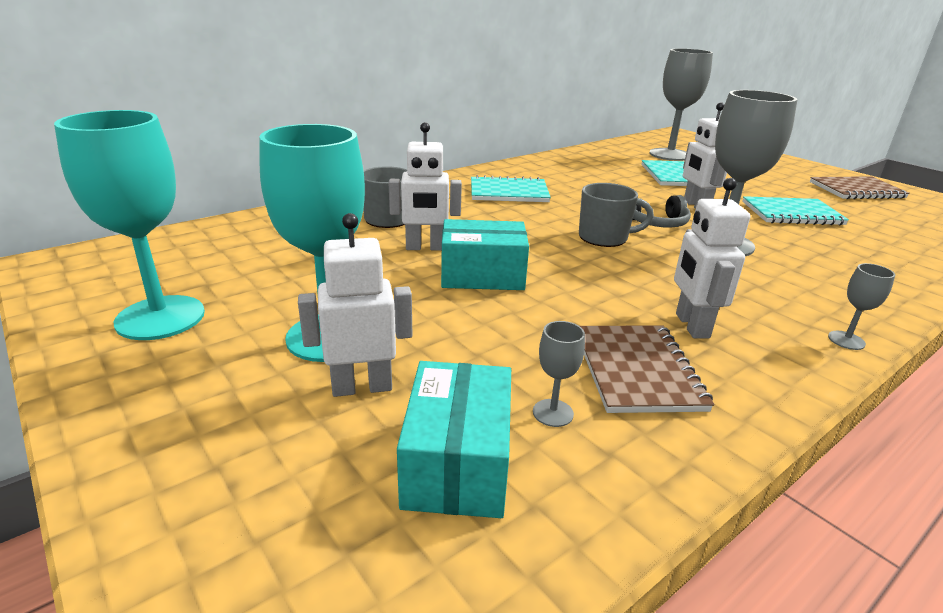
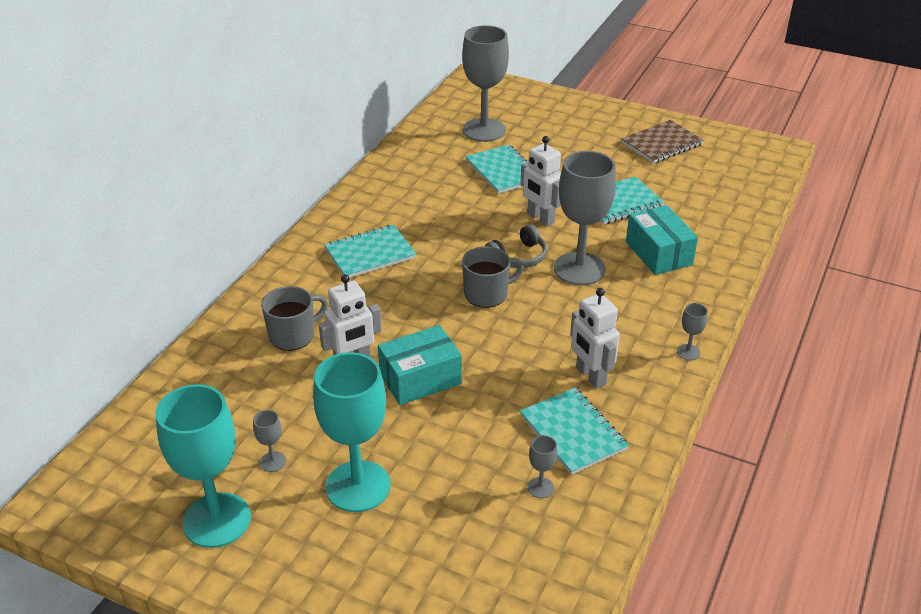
camera: 25 degrees left, 10 degrees up
white robot [298,213,412,397] -> none
turquoise box [397,361,511,518] -> turquoise box moved to [626,205,698,275]
brown notebook [580,326,714,413] -> turquoise notebook [520,388,629,475]
none -> grey goblet [253,410,286,472]

